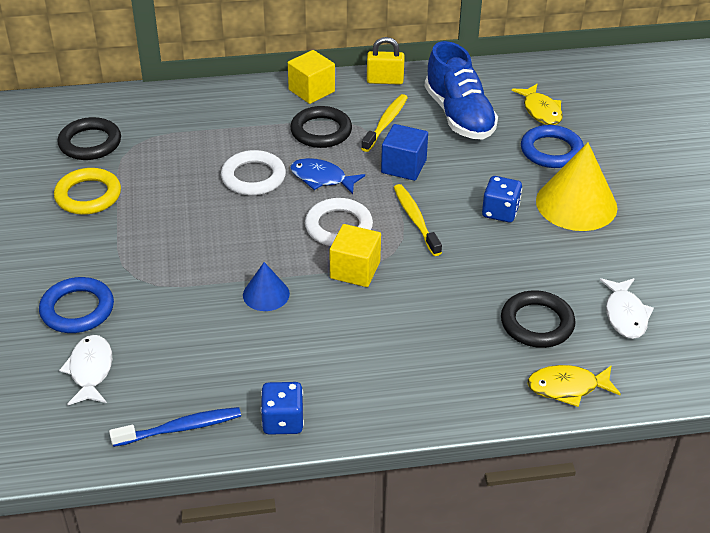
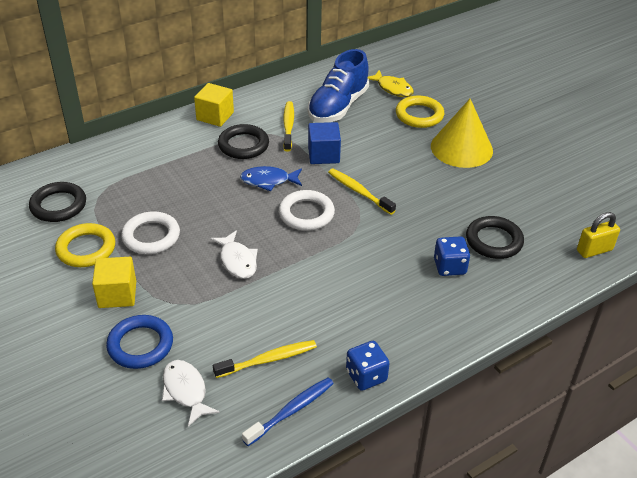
camera: 25 degrees left, 0 degrees up
white ring [221,150,286,196] -> white ring moved to [121,211,180,254]
blue cone [243,262,290,311] -> none
yellow cube [330,224,381,287] -> yellow cube moved to [92,257,136,308]
yellow padlock [367,37,405,85] -> yellow padlock moved to [577,212,620,258]
blue shoe [425,41,498,139] -> blue shoe turned 75 degrees clockwise [308,49,369,123]
blue dice [482,176,522,222] -> blue dice moved to [434,236,470,276]
blue ring [521,125,584,168] -> yellow ring [396,95,444,128]
yellow fish [527,365,621,407] -> none
white fish [600,278,654,339] -> white fish moved to [210,230,258,279]
none -> yellow toothbrush [213,340,317,378]

